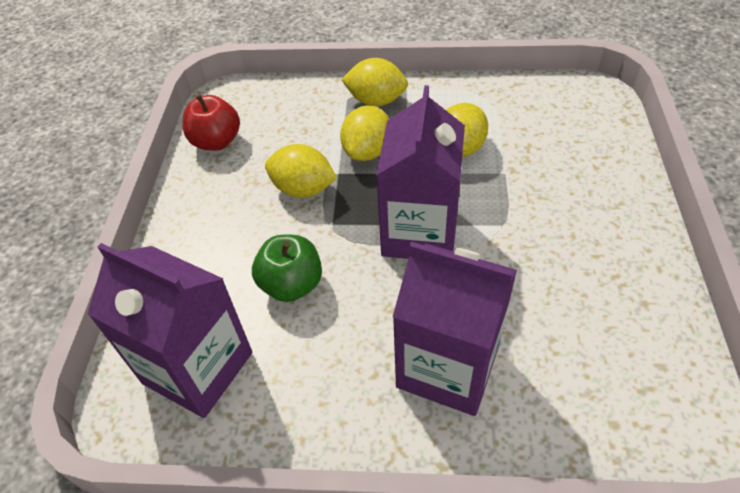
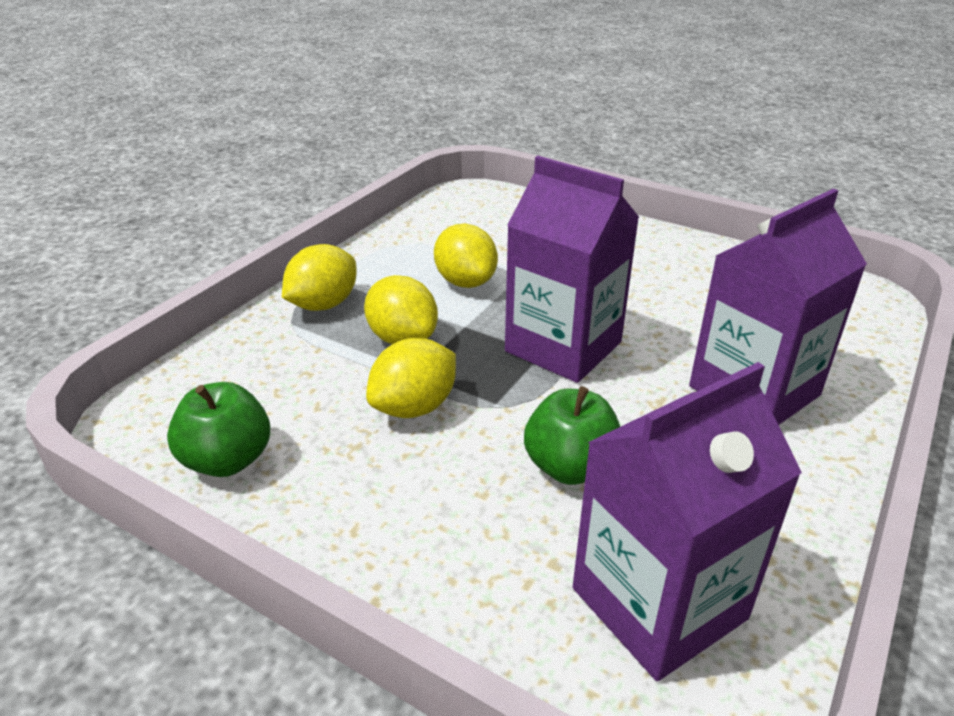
camera: 65 degrees left, 15 degrees down
red apple [183,94,240,151] -> green apple [167,382,270,477]

